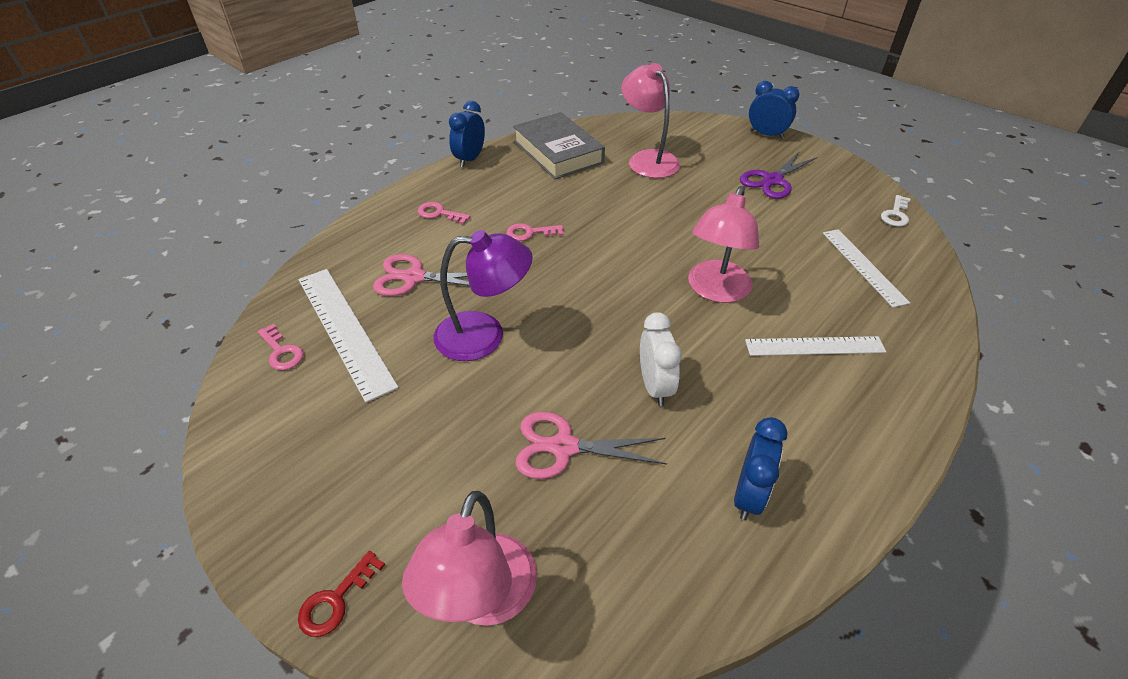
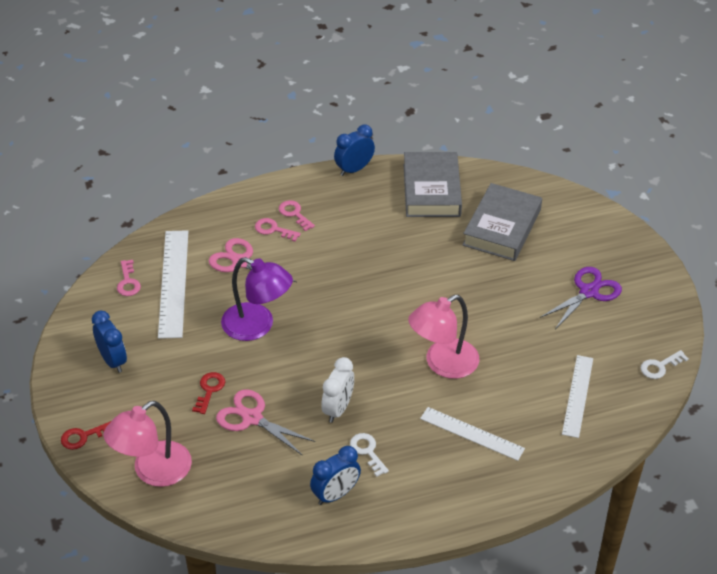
camera: 30 degrees right, 0 degrees up
pink key [506,223,564,241] -> pink key moved to [255,218,301,242]
pink lamp [621,63,680,178] -> grey book [463,183,542,261]
purple scissors [740,151,818,199] -> purple scissors turned 150 degrees clockwise [540,267,622,329]
blue clock [749,81,799,139] -> blue clock moved to [92,310,127,373]
none -> red key [192,372,225,414]
none -> white key [350,433,389,477]

